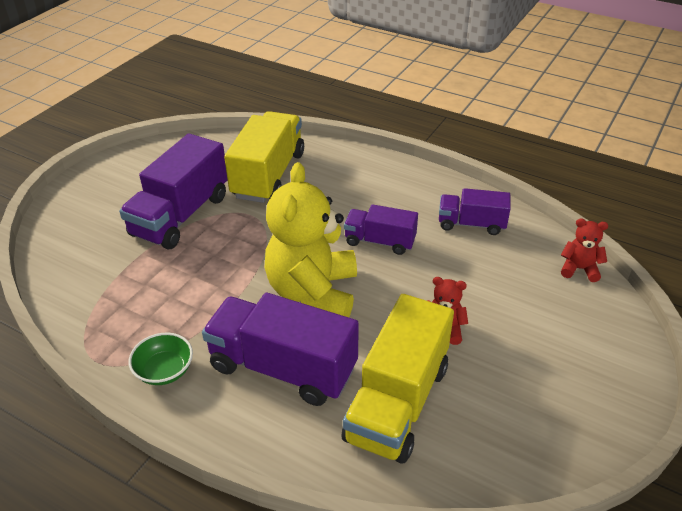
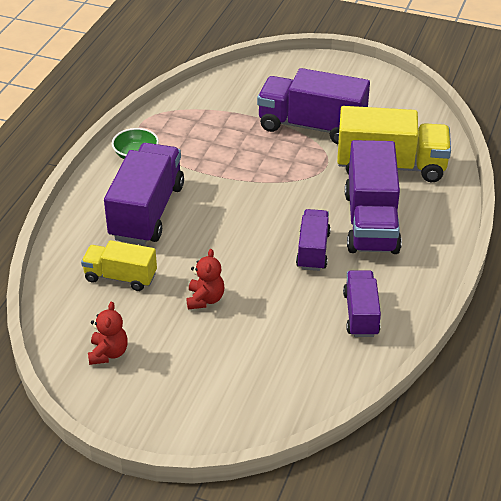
camera: 80 degrees right, 0 degrees up
yellow teddy bear [265,162,357,317] -> none
yellow truck [341,294,454,463] -> yellow truck [81,240,157,291], size x0.58
red teddy bear [561,218,608,282] -> red teddy bear moved to [88,302,128,365]
none -> purple truck [345,140,402,254]

